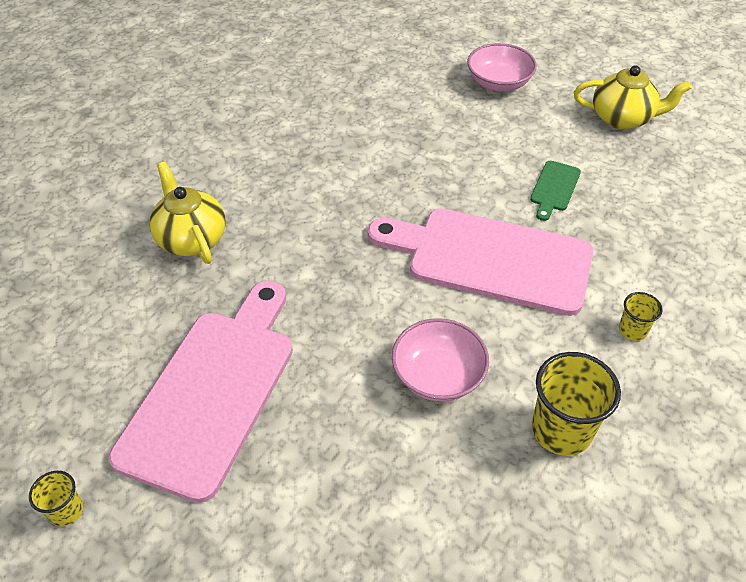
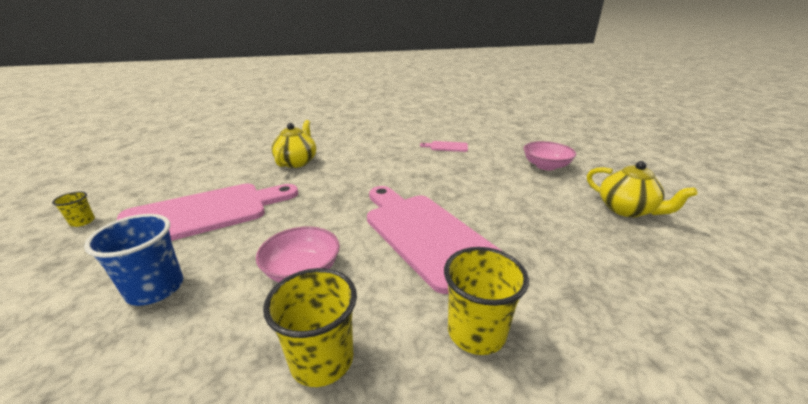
camera: 40 degrees right, 20 degrees down
green cutting board [530,161,581,221] -> none
yellow cup [619,292,663,341] -> yellow cup [444,247,529,355], size x1.92
none -> blue cup [84,214,183,306]
none -> pink cutting board [420,141,468,152]

